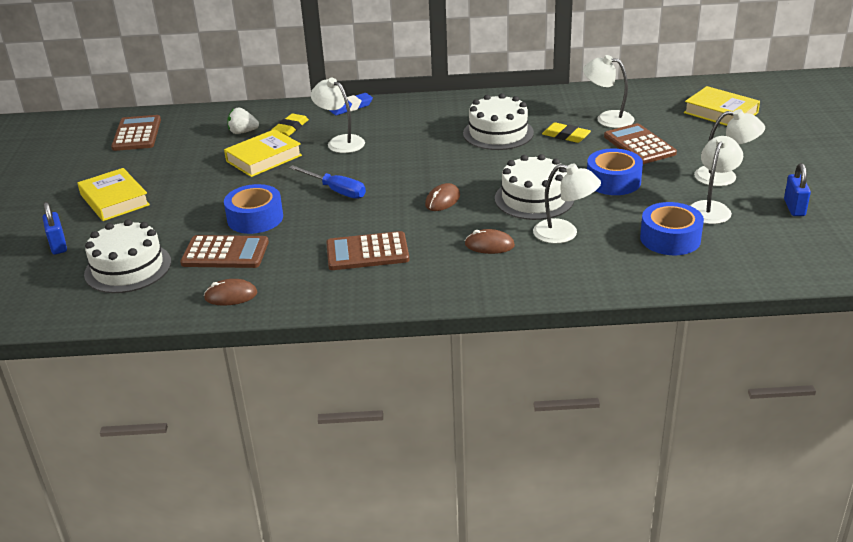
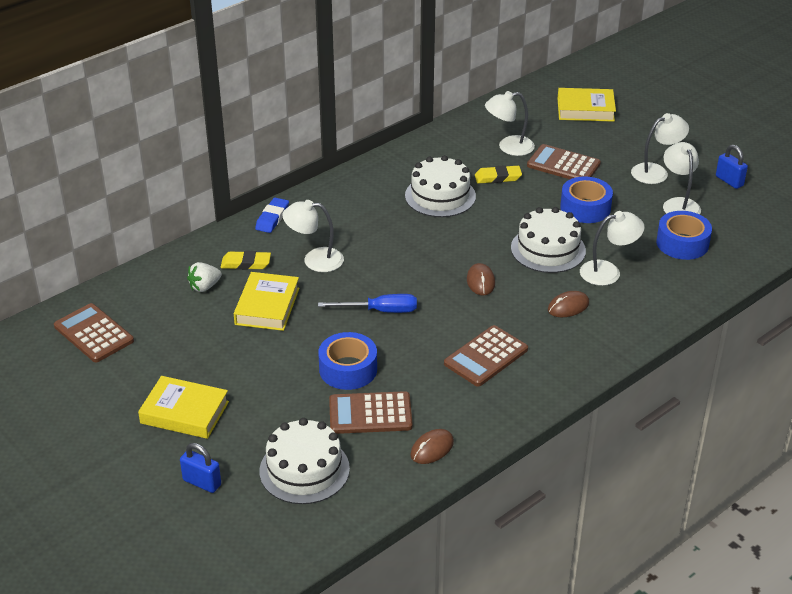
camera: 40 degrees left, 5 degrees up
brown calculator [180,235,269,268] -> brown calculator turned 150 degrees counterclockwise [329,391,413,434]
yellow eraser [271,114,309,136] -> yellow eraser turned 75 degrees counterclockwise [221,251,271,270]

